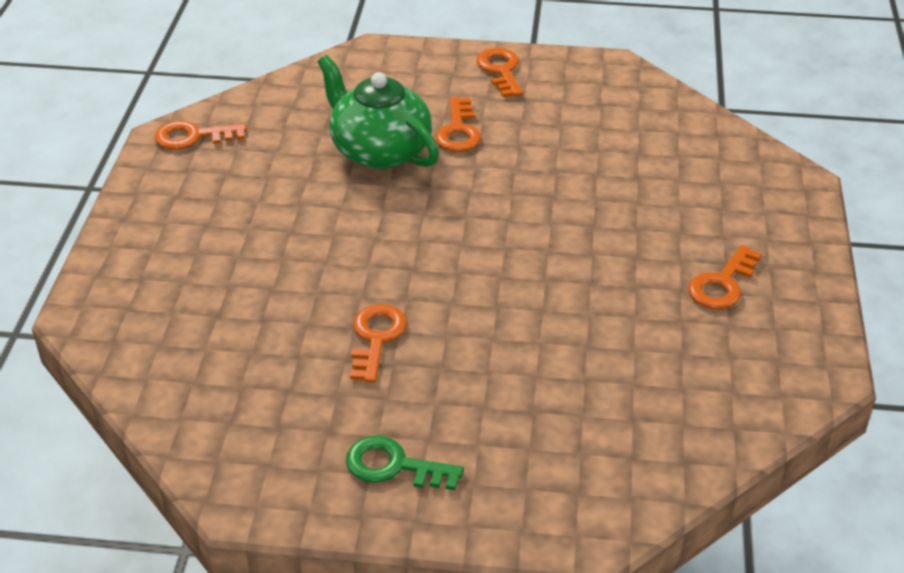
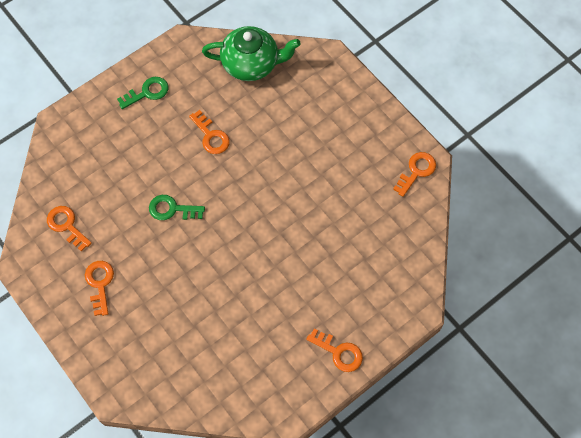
camera: 135 degrees right, 25 degrees up
green teapot [318,55,439,169] -> green teapot moved to [202,26,301,81]
orange key [435,97,481,152] -> orange key moved to [47,206,92,251]
none -> green key [149,195,205,220]

